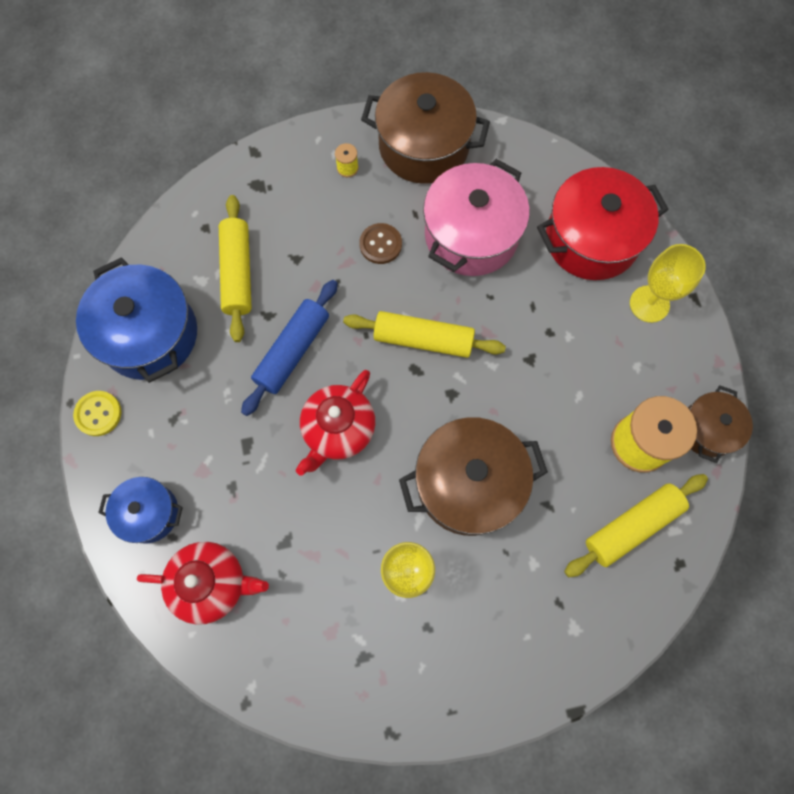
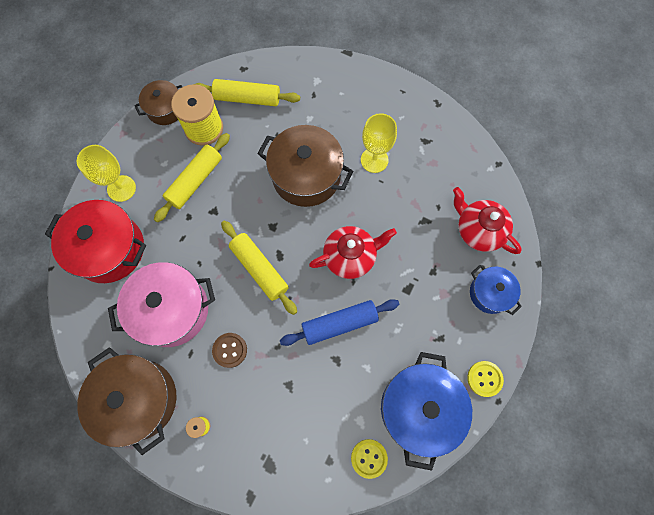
camera: 140 degrees left, 0 degrees up
yellow rolling pin [219,195,252,342] -> yellow rolling pin moved to [154,133,230,223]
none -> yellow button [351,439,388,479]

